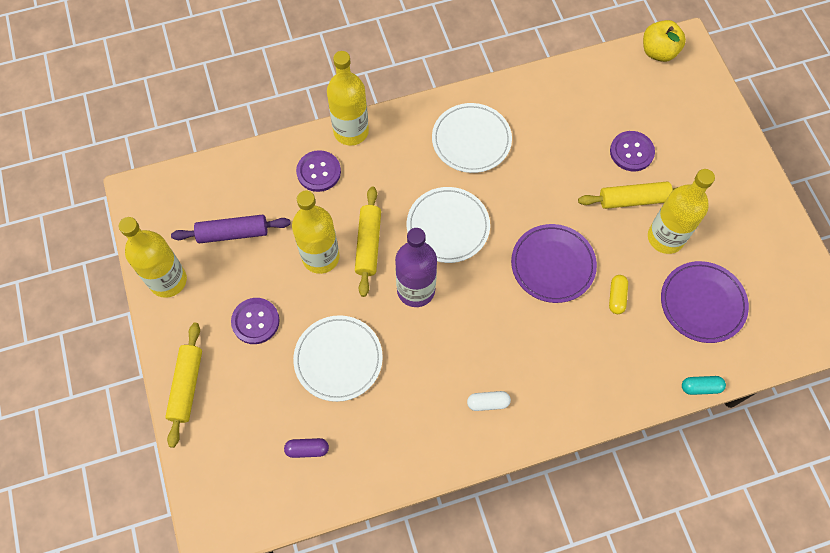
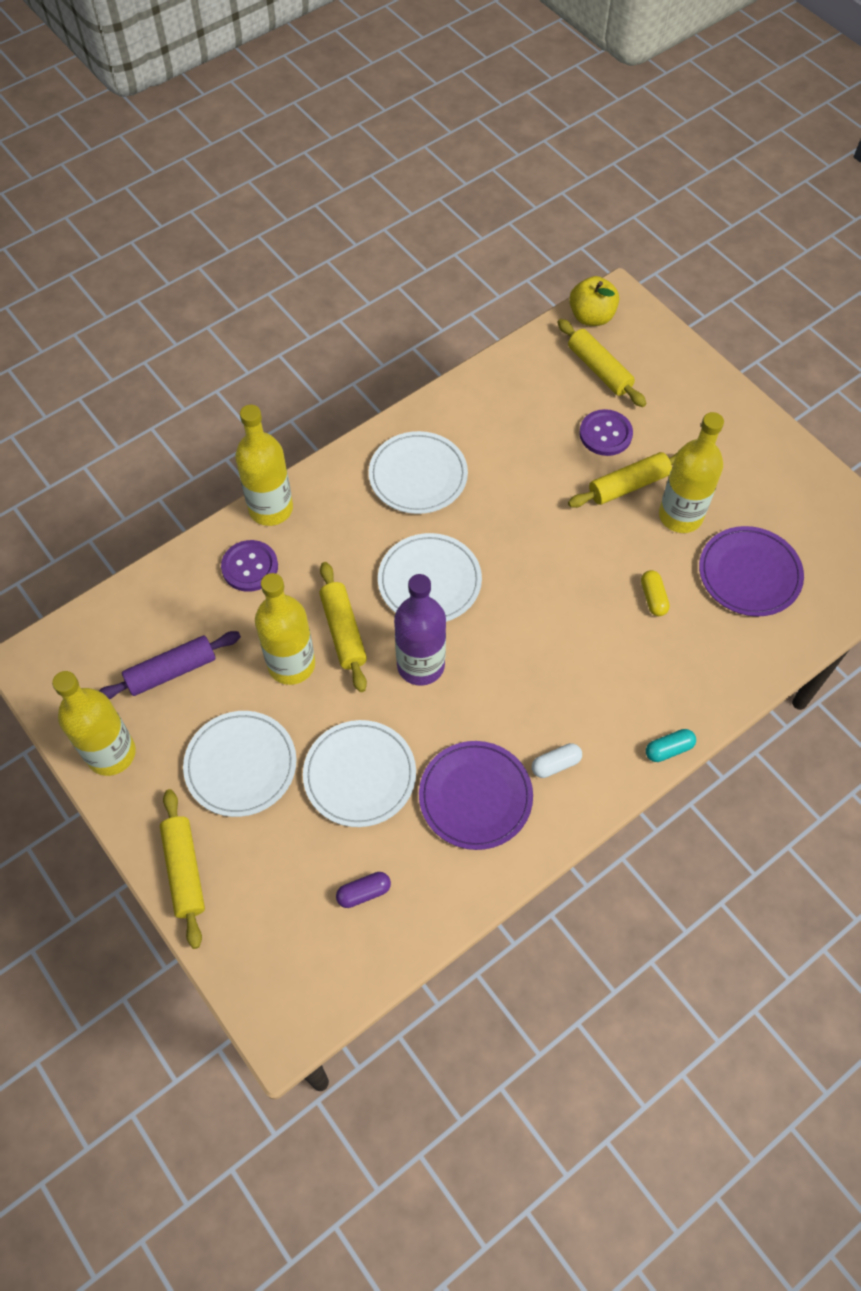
camera: 20 degrees left, 5 degrees down
purple button [231,298,280,344] -> white plate [183,711,296,817]
purple plate [511,224,597,303] -> purple plate moved to [419,741,533,850]
turquoise capsule [682,376,726,395] -> turquoise capsule moved to [646,729,696,762]
none -> yellow rolling pin [557,319,647,407]

